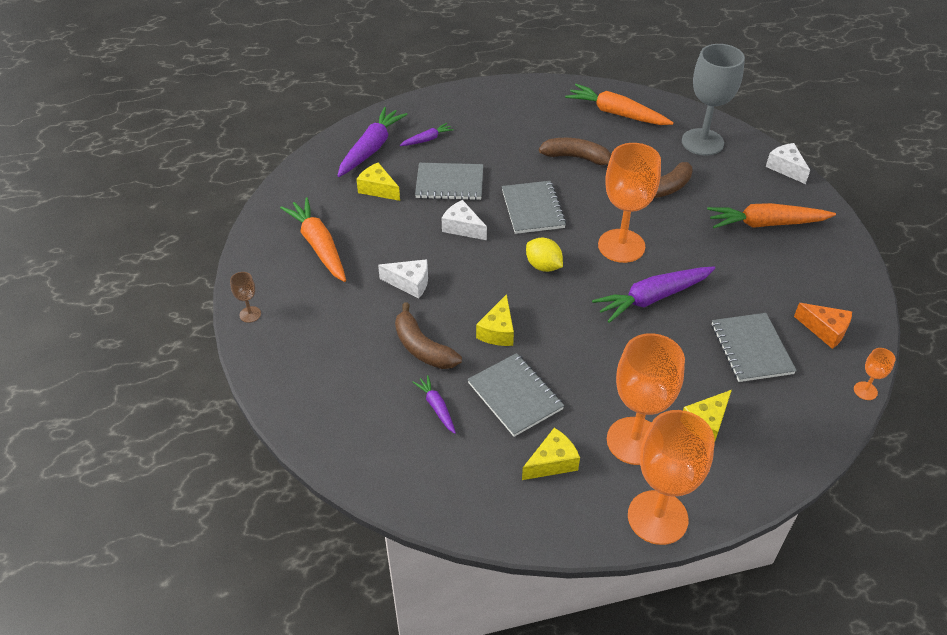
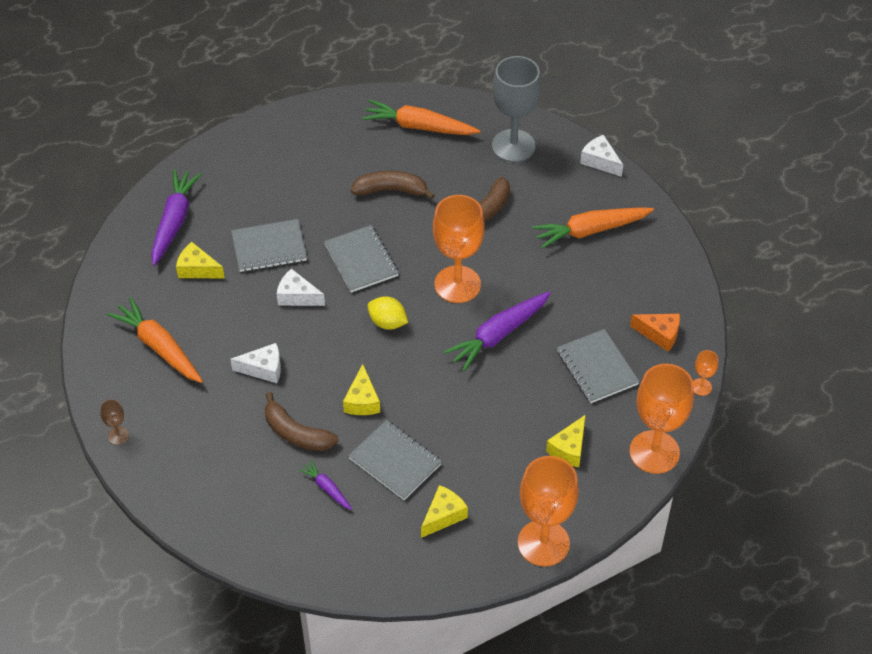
camera: 15 degrees left, 5 degrees up
purple carrot [400,123,454,146] -> none
orange goblet [607,333,685,465] -> orange goblet moved to [629,364,694,474]

